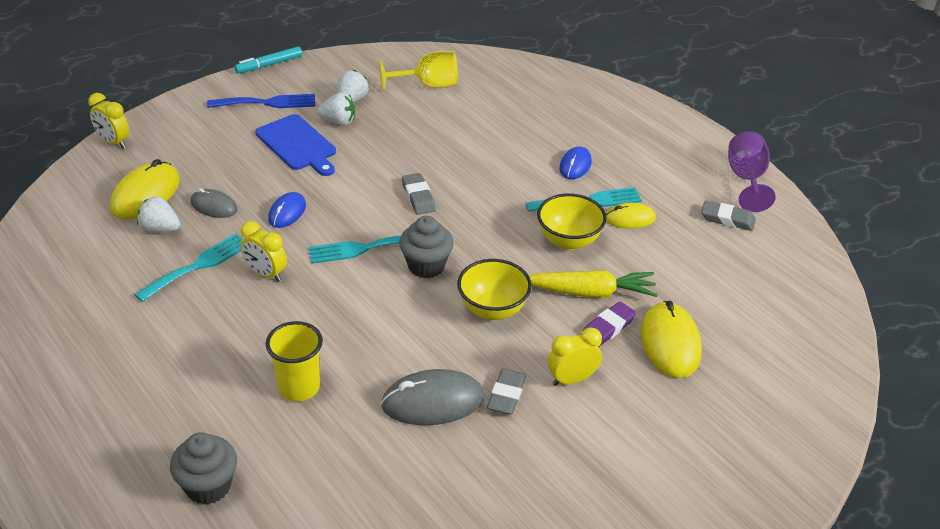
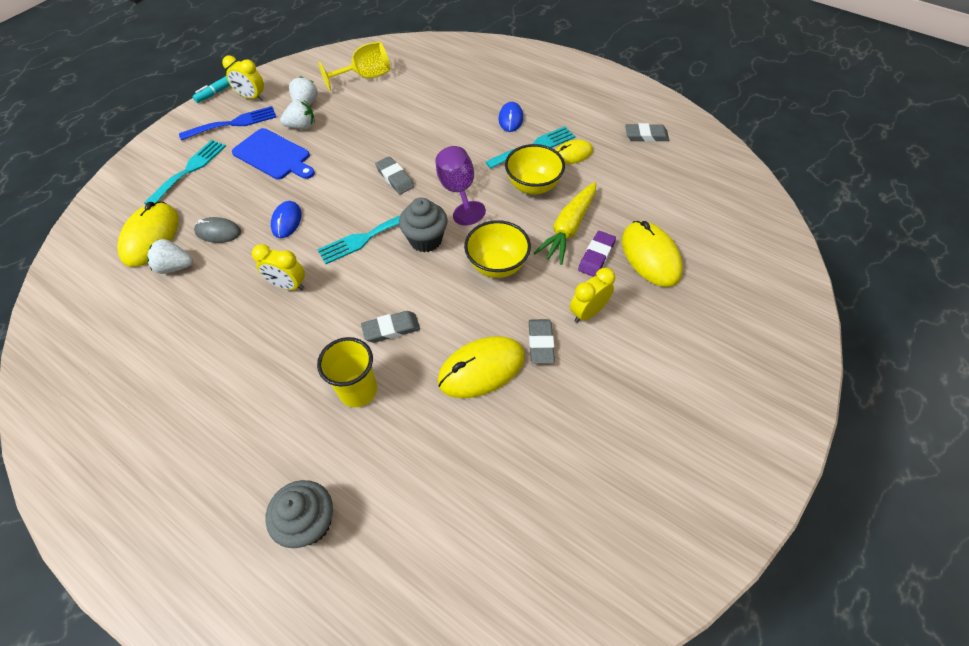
camera: 15 degrees left, 15 degrees up
yellow clock [88,93,129,148] -> yellow clock moved to [222,55,264,100]
turquoise fork [134,234,242,302] -> turquoise fork moved to [144,140,226,204]
grey mouse [381,369,484,425] -> yellow mouse [437,336,525,398]
yellow carrot [529,270,658,298] -> yellow carrot turned 135 degrees clockwise [534,182,596,265]
purple goblet [728,131,776,212] -> purple goblet moved to [435,146,486,226]
none -> grey eraser [361,311,420,343]

